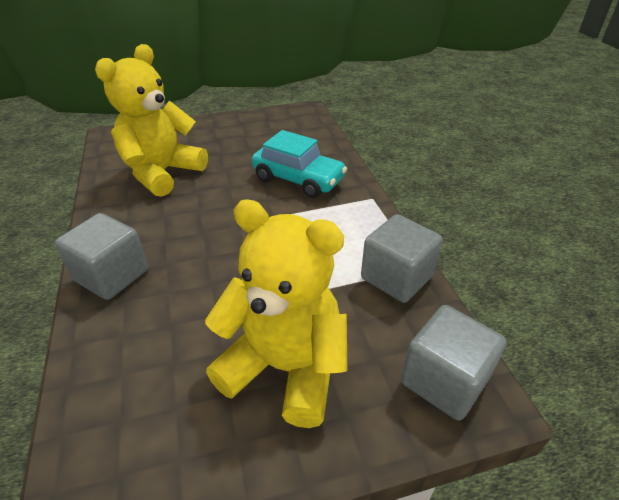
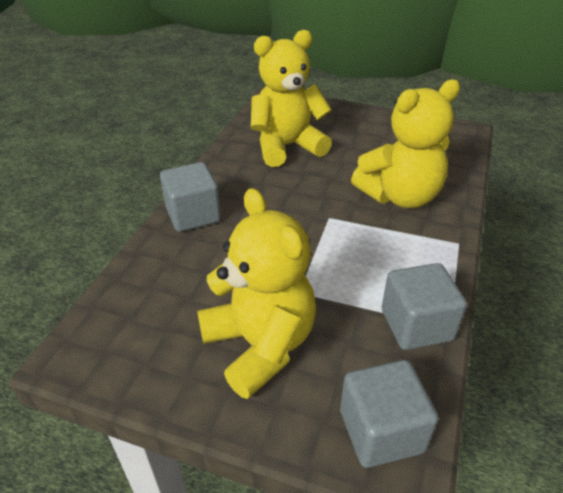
camera: 35 degrees right, 0 degrees up
turquoise car [252,130,347,198] -> yellow teddy bear [351,79,460,208]

